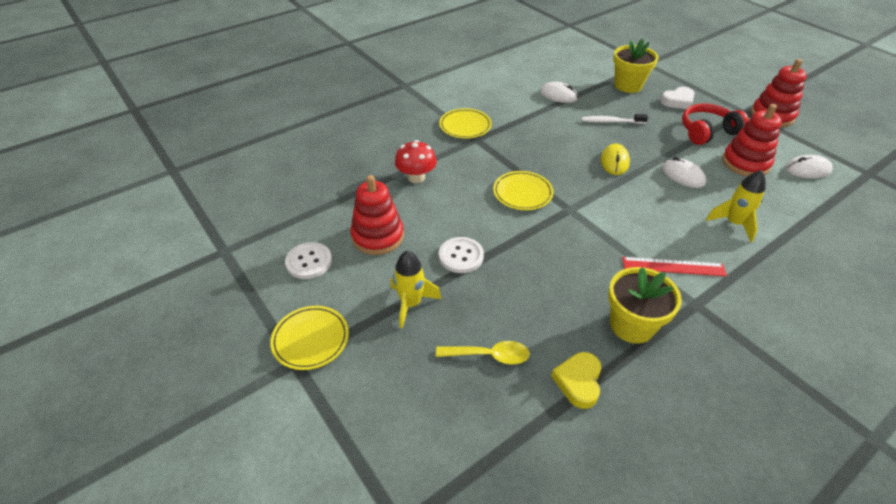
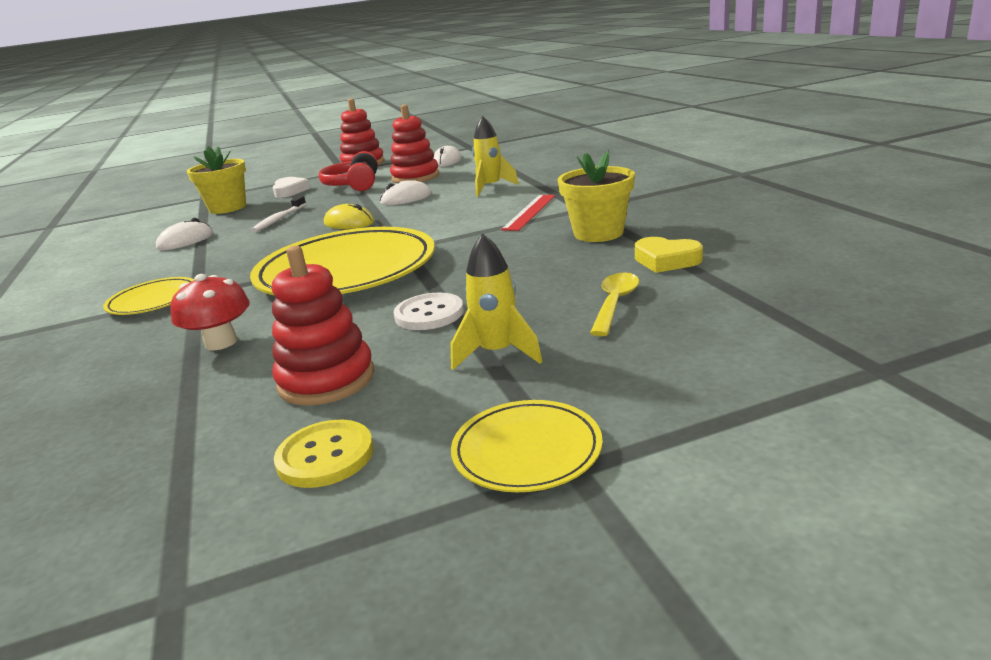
camera: 70 degrees left, 20 degrees down
white button [285,242,332,279] -> yellow button [274,420,374,488]
yellow plate [493,171,554,210] -> yellow plate [250,227,435,295], size x2.09

